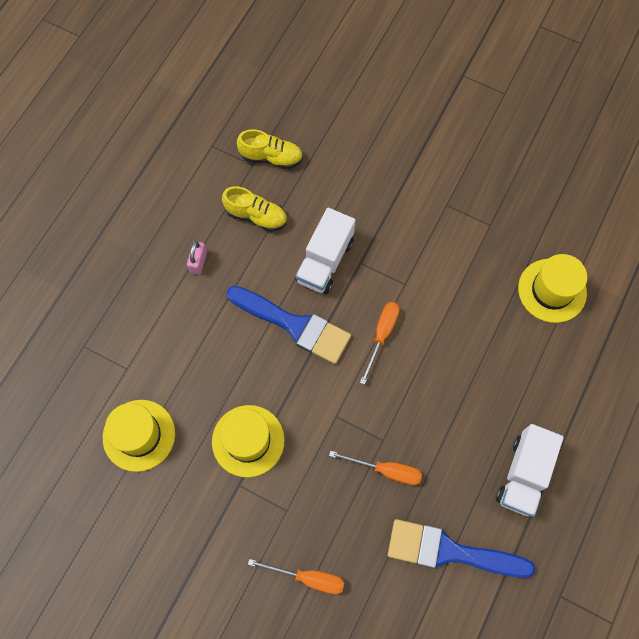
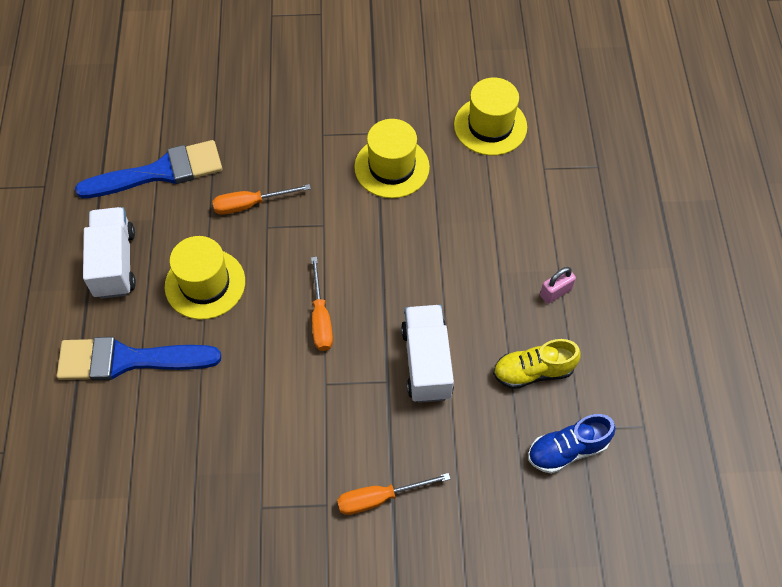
camera: 150 degrees right, 10 degrees down
pink padlock [187,241,207,275] -> pink padlock turned 75 degrees clockwise [540,267,576,304]
blue brush [227,286,351,364] -> blue brush moved to [57,337,221,381]
yellow shoe [237,129,303,169] -> blue shoe [528,414,615,474]
orange screwdriver [248,559,344,594] -> orange screwdriver moved to [337,473,450,515]
yellow hat [518,254,587,323] -> yellow hat moved to [165,236,245,319]

